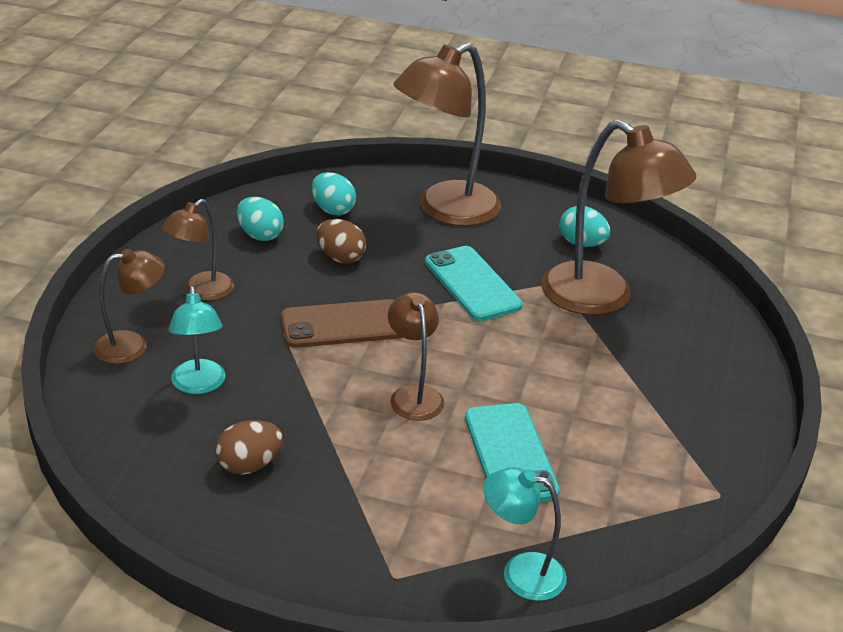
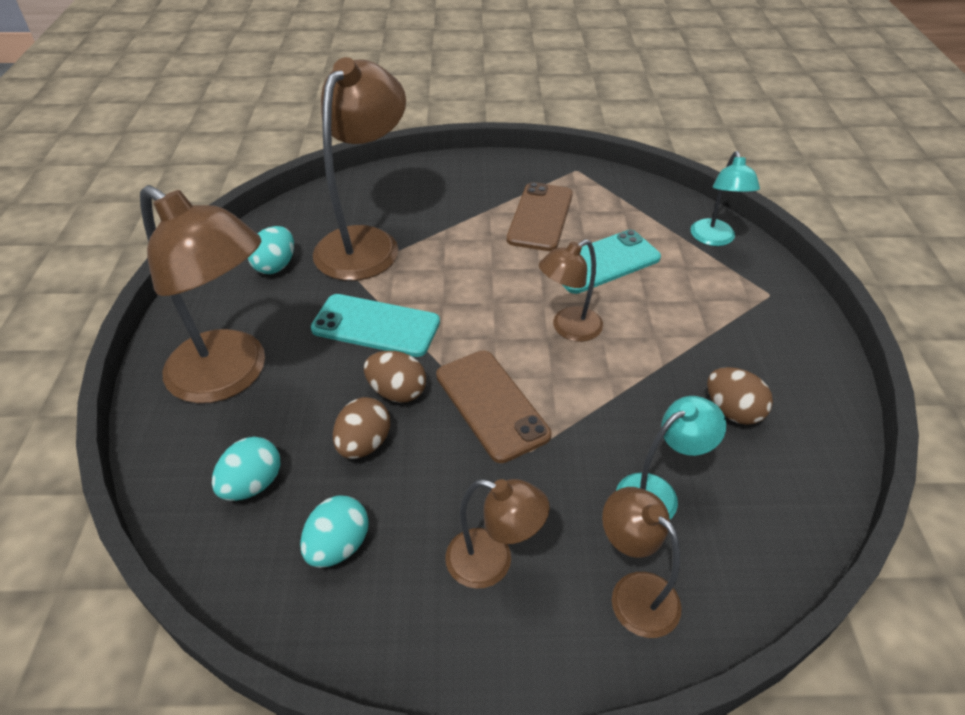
camera: 105 degrees left, 10 degrees up
turquoise phone [425,246,523,321] -> turquoise phone turned 60 degrees clockwise [311,294,440,357]
none -> brown egg [364,351,426,403]
none -> brown phone [507,182,573,251]

